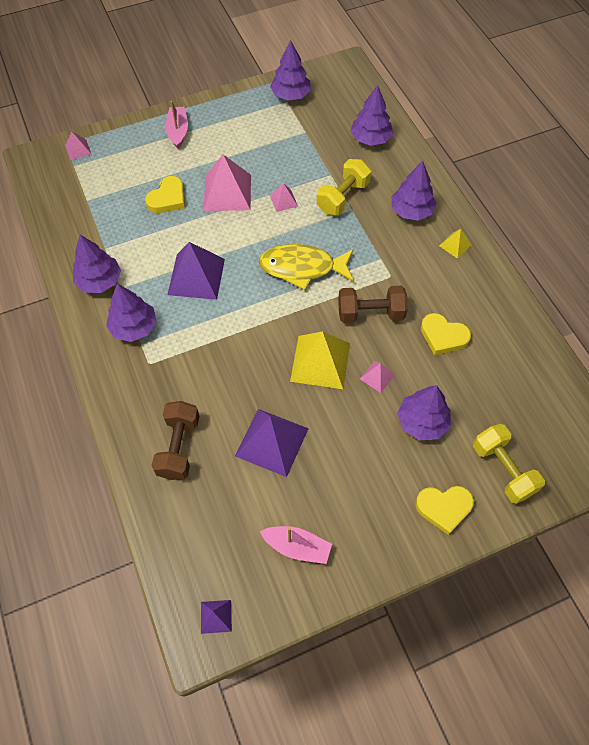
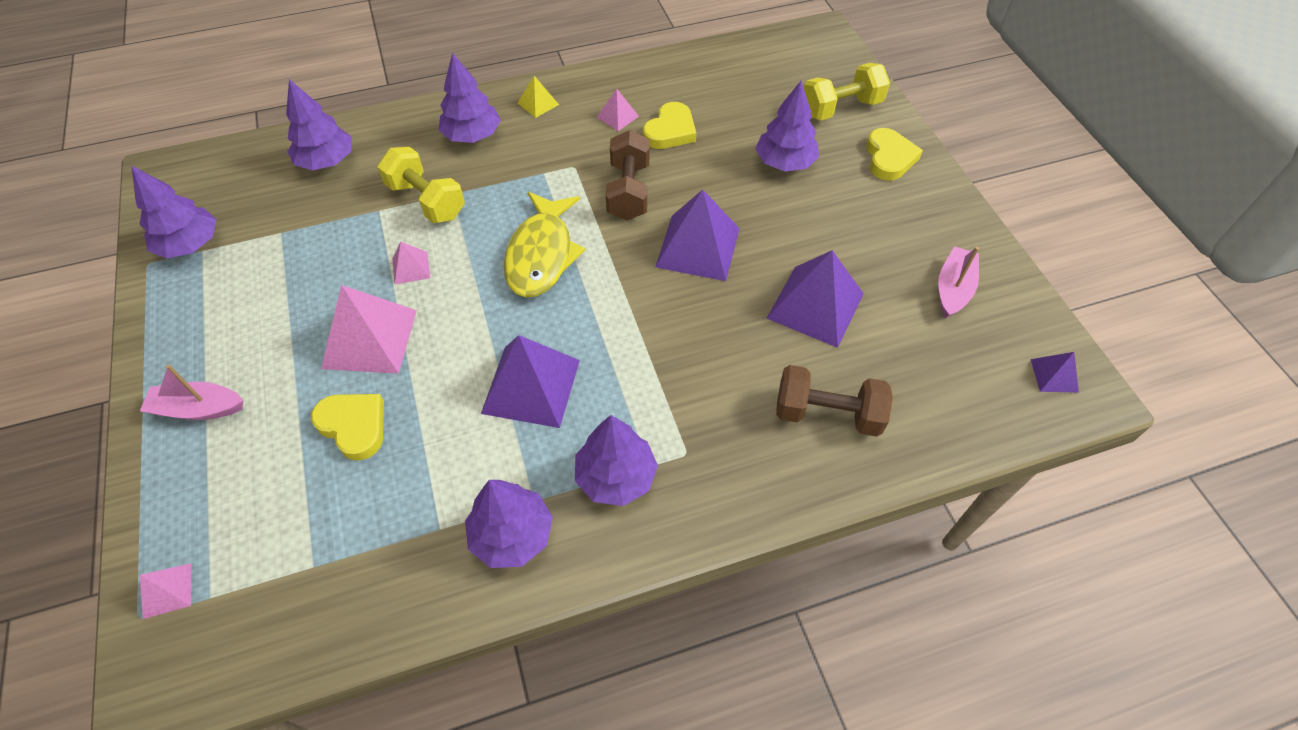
camera: 85 degrees left, 5 degrees down
yellow pyramid [290,331,350,389] -> purple pyramid [655,190,740,281]
pink pyramid [360,361,395,393] -> pink pyramid moved to [597,89,639,131]

